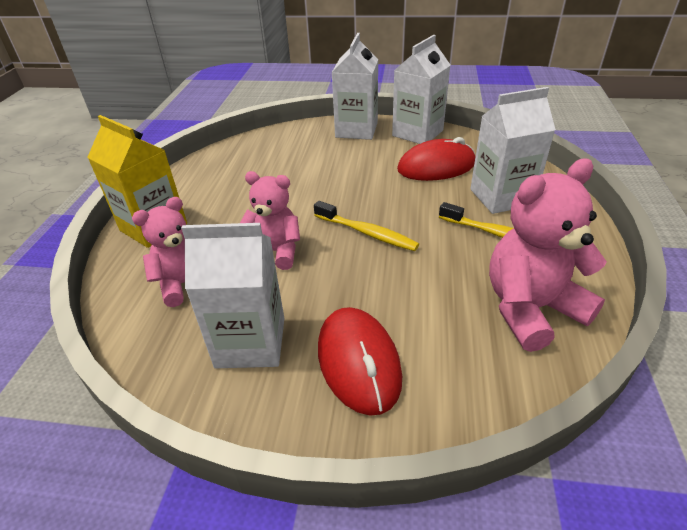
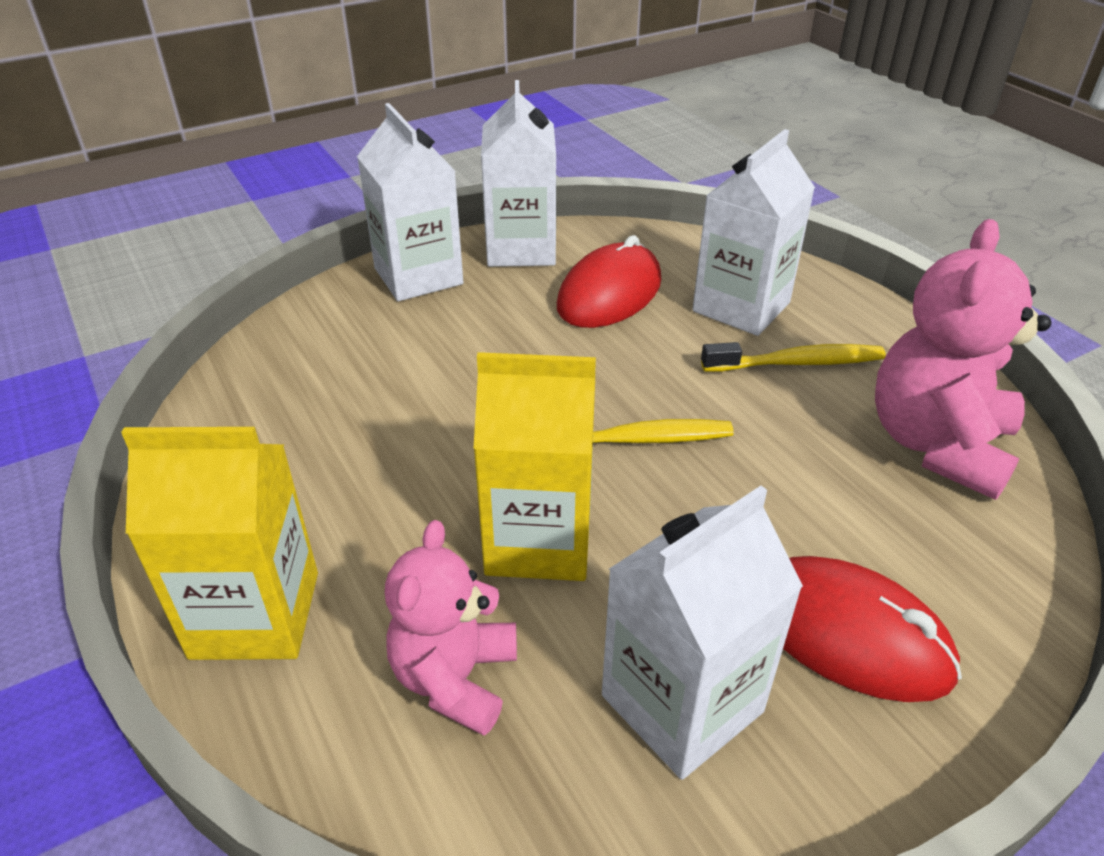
camera: 40 degrees left, 0 degrees up
pink teddy bear [240,171,300,270] -> yellow carton [473,352,596,581]

